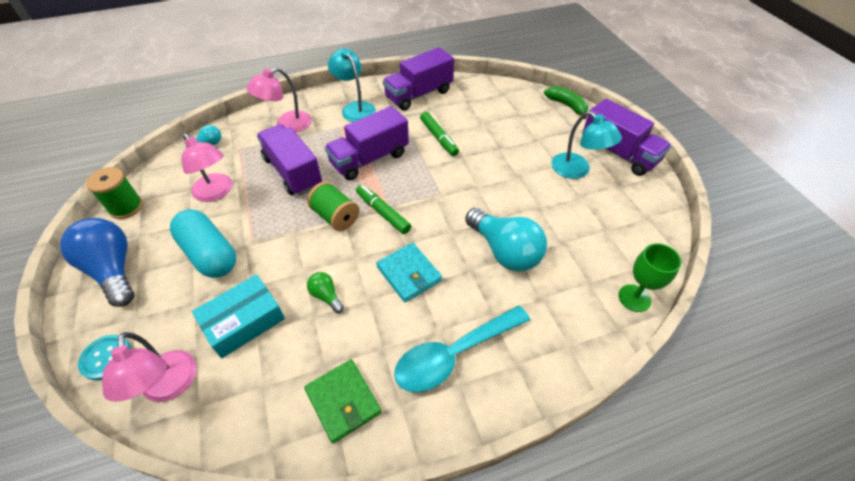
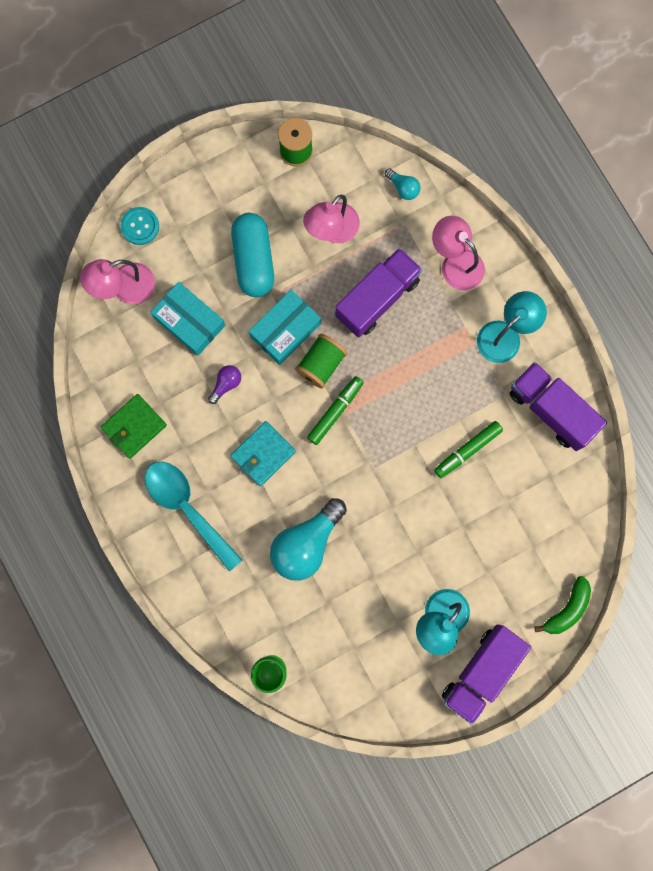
camera: 80 degrees right, 30 degrees up
blue light bulb [60,218,134,307] -> none
turquoise capsule [170,209,236,278] -> turquoise capsule turned 45 degrees counterclockwise [231,213,274,297]
green light bulb [307,272,344,313] -> purple light bulb [208,365,241,404]
purple truck [325,106,409,180] -> none
none -> turquoise box [249,290,321,365]

